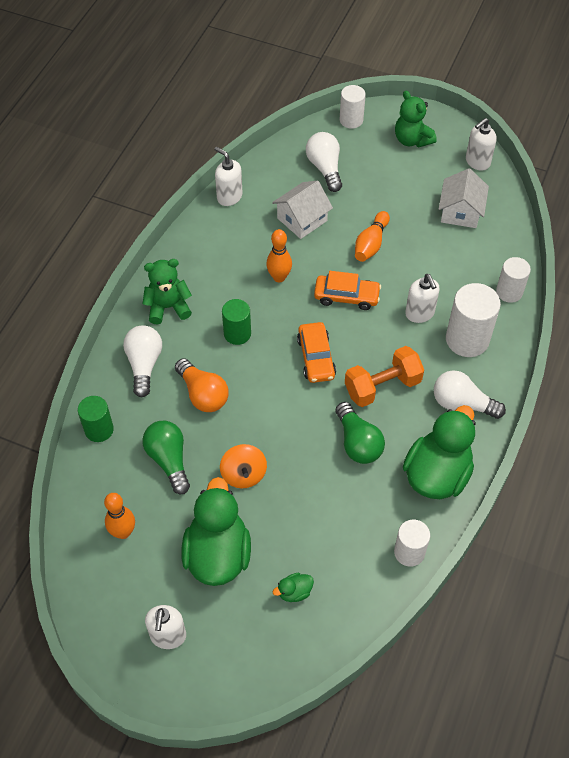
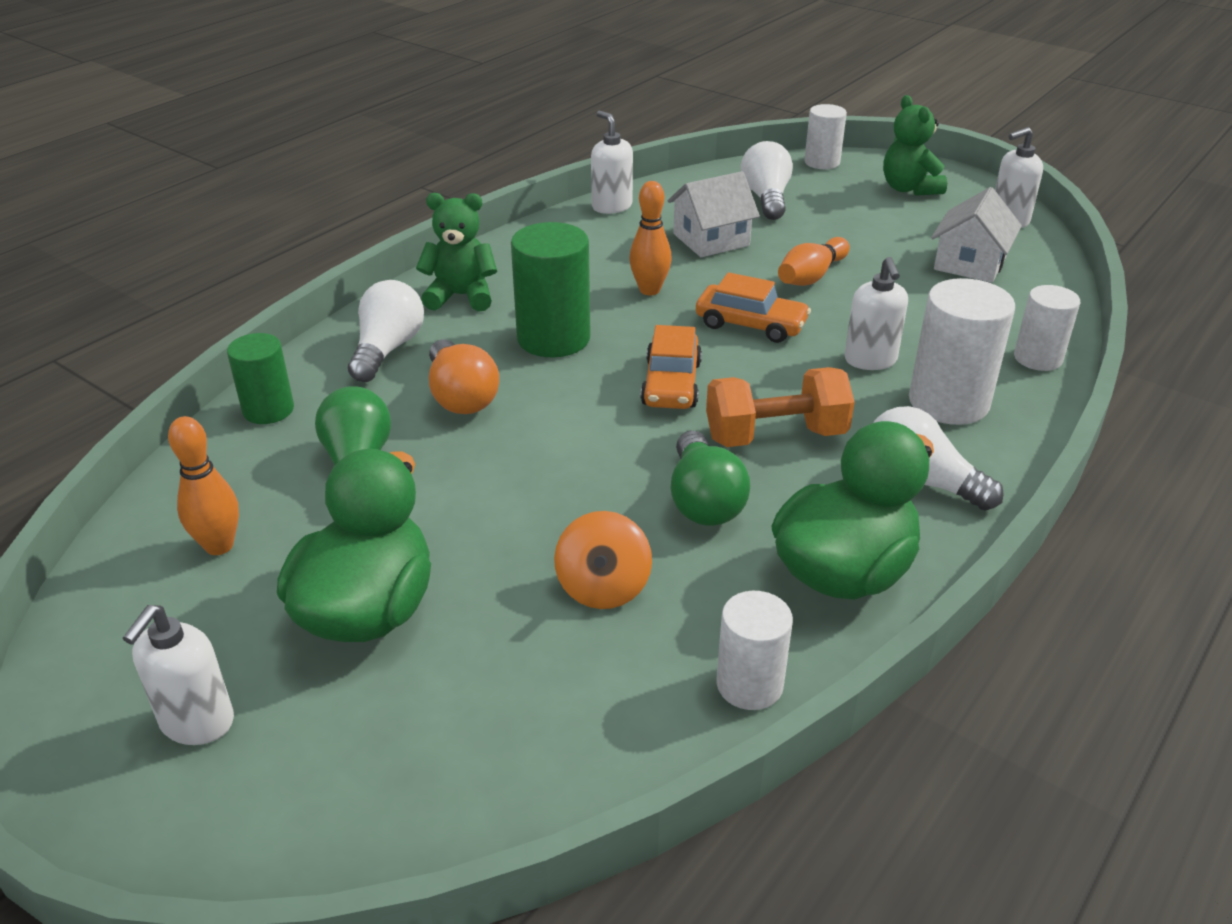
camera: 15 degrees right, 20 degrees down
orange spinning top [220,444,267,488] -> orange spinning top moved to [554,511,652,609]
green cylinder [222,299,251,345] -> green cylinder [511,222,591,357], size x1.59
green duck [273,573,314,602] -> none

